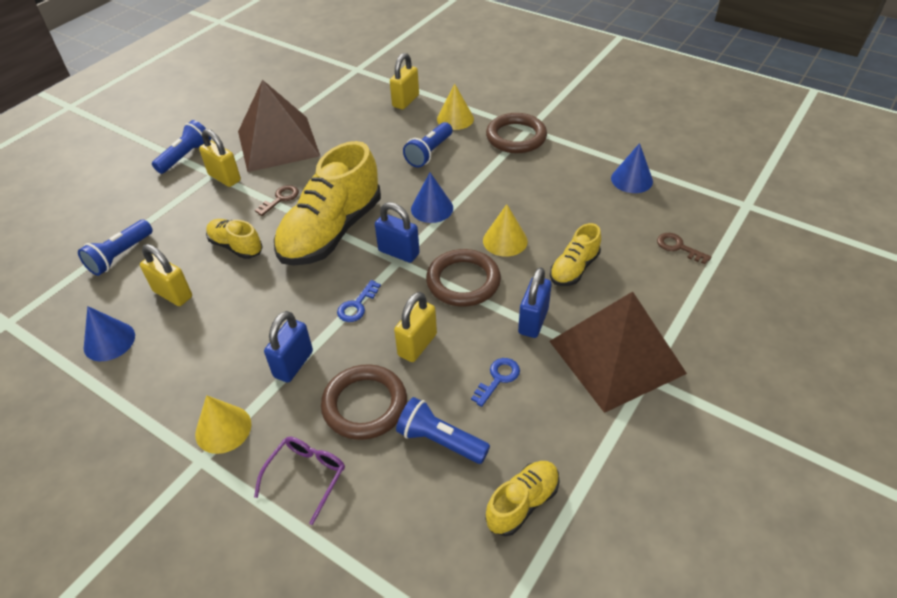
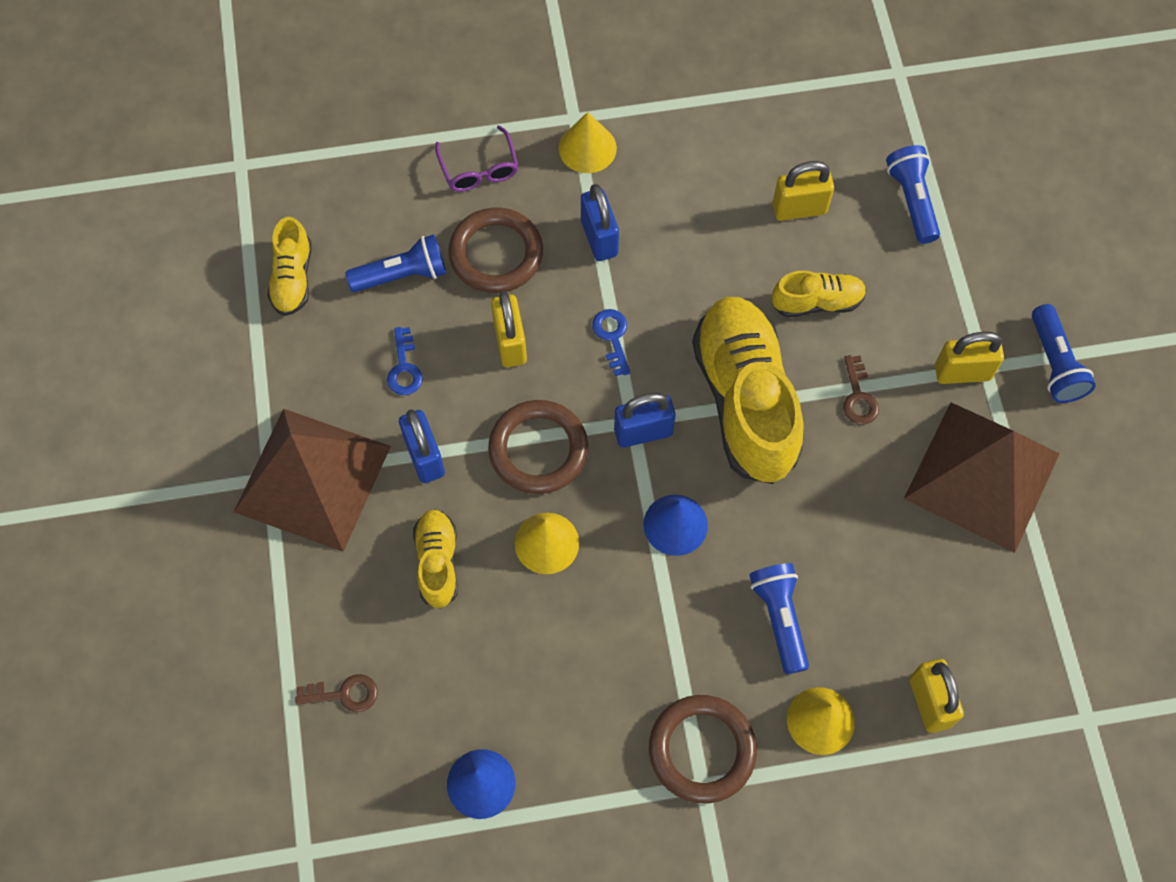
camera: 135 degrees right, 20 degrees up
blue cone [84,306,135,361] -> none

